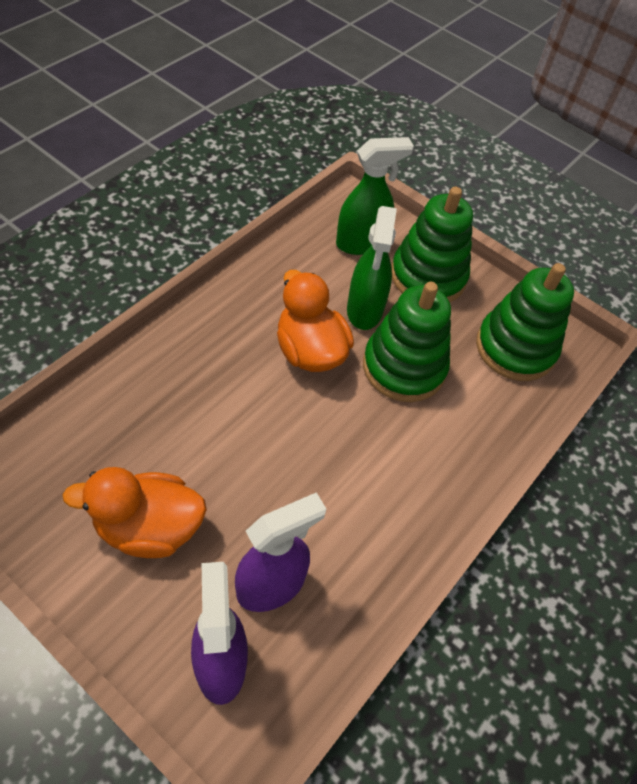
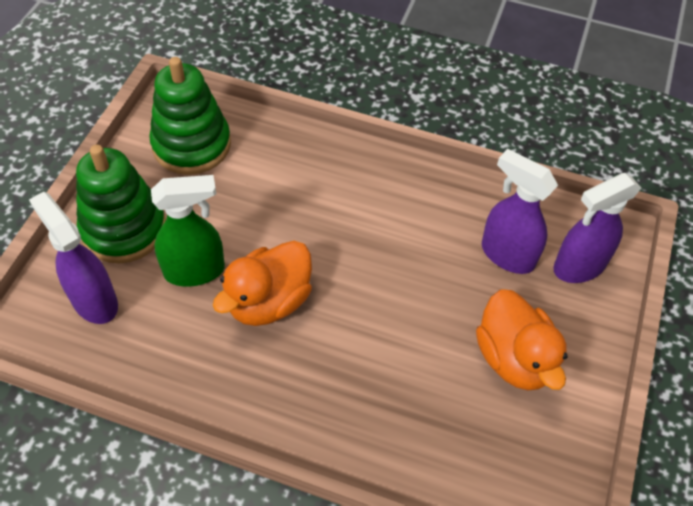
camera: 105 degrees left, 0 degrees up
green spray bottle [336,137,414,255] -> purple spray bottle [29,192,118,324]
green stacking toy [363,282,451,402] -> none

